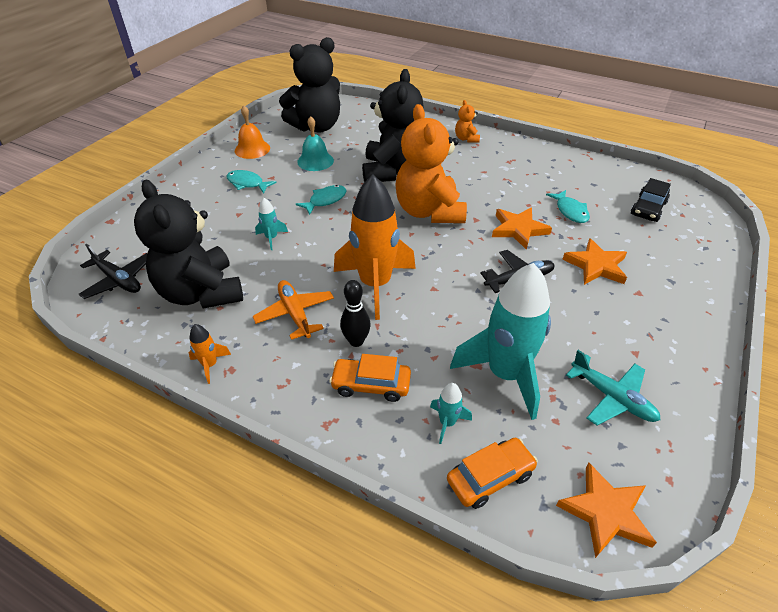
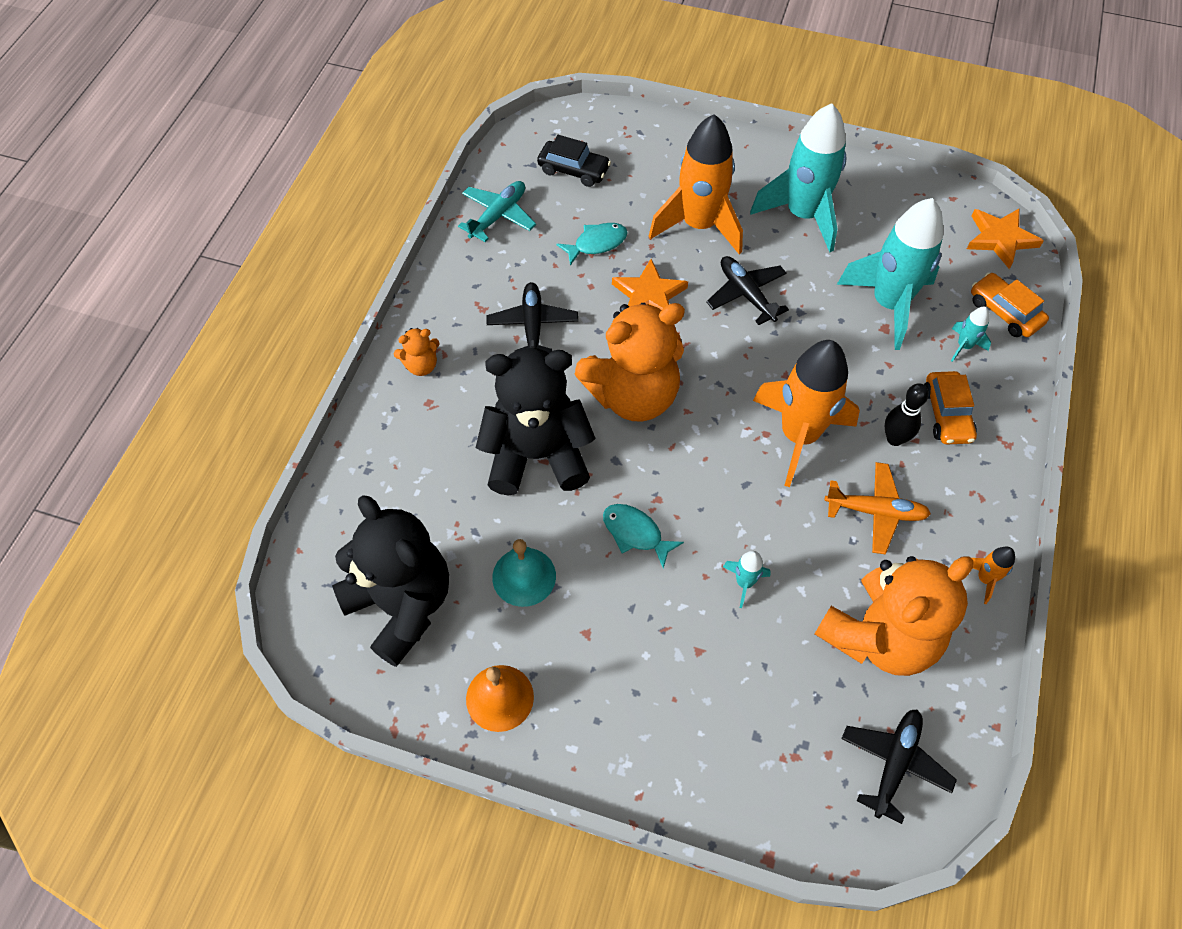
camera: 100 degrees left, 15 degrees up
black teddy bear [134,179,243,309] -> orange teddy bear [815,556,974,676]
turquoise fish [227,170,277,194] -> none
orange plane [253,280,334,340] -> orange plane turned 135 degrees counterclockwise [824,462,931,554]
orange star [562,238,627,285] -> orange rocket [649,114,743,254]
turquoise plane [566,350,661,426] -> turquoise plane moved to [458,181,536,242]
none -> black plane [487,282,578,353]
none -> turquoise rocket [750,103,846,252]

